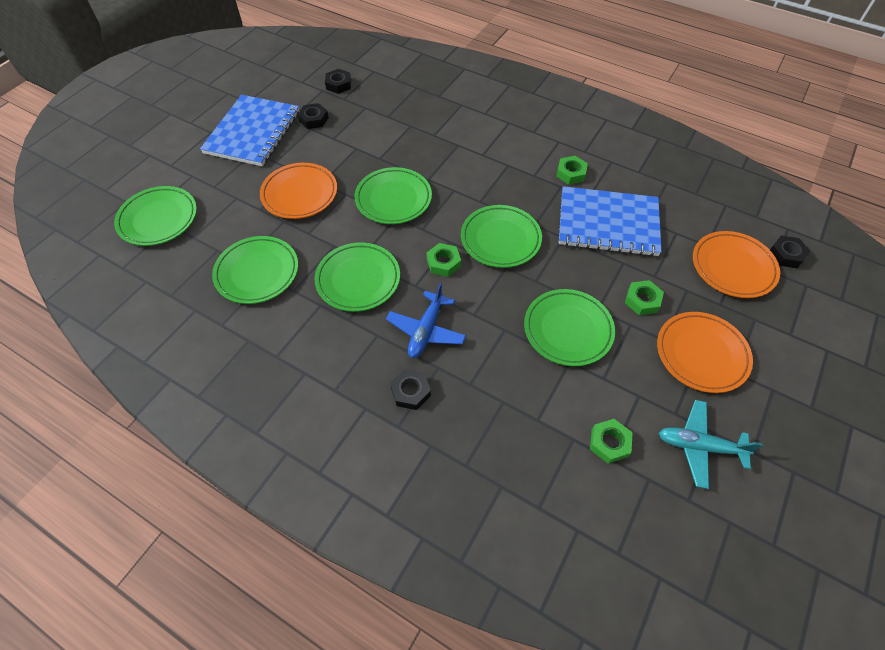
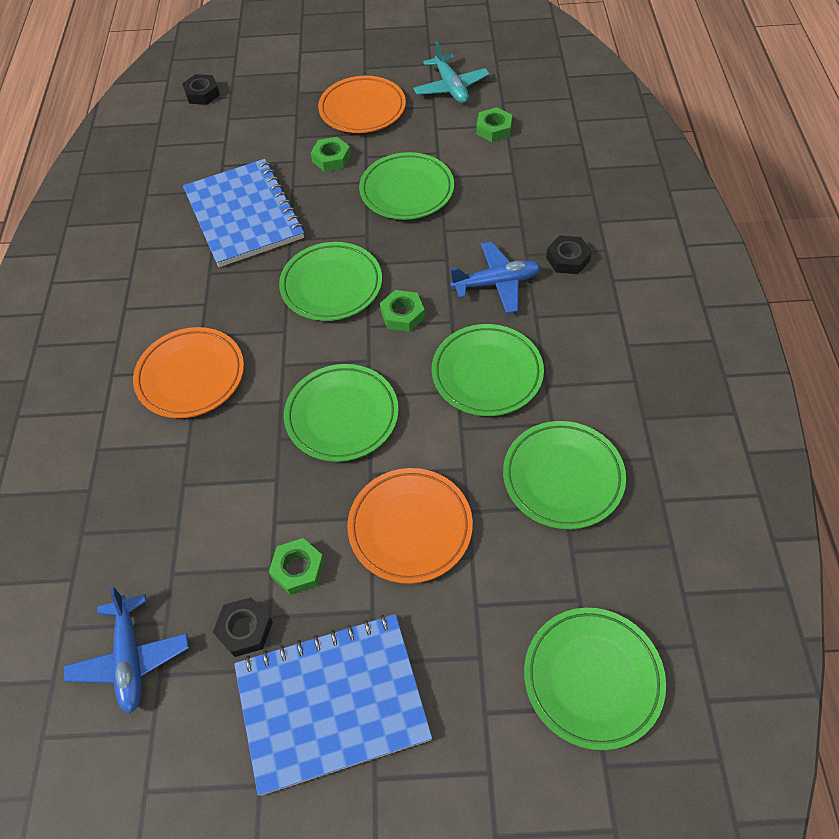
camera: 120 degrees left, 0 degrees up
black nut [325,69,351,94] -> blue plane [64,586,189,713]
green nut [556,156,588,185] -> green nut moved to [269,538,324,595]
orange plate [693,231,780,298] -> orange plate moved to [133,327,244,418]

